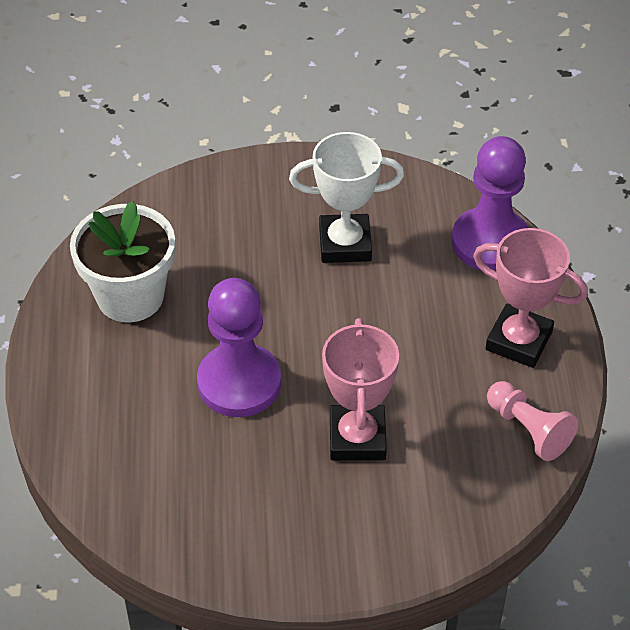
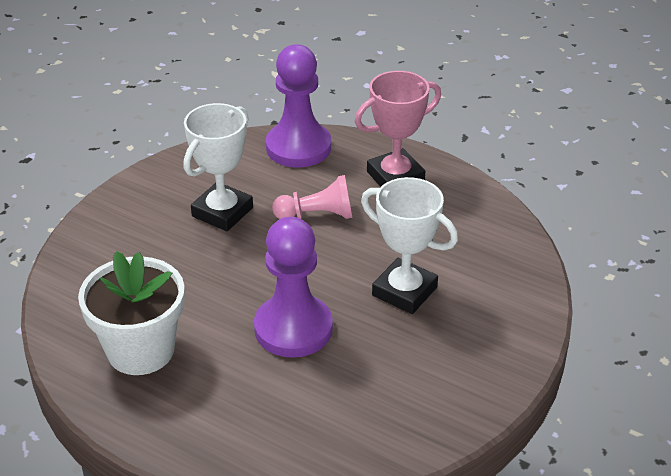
camera: 55 degrees left, 10 degrees down
pink trophy [322,318,399,460] -> white trophy [361,177,458,314]
pink pawn [487,381,578,461] -> pink pawn moved to [272,175,352,219]

